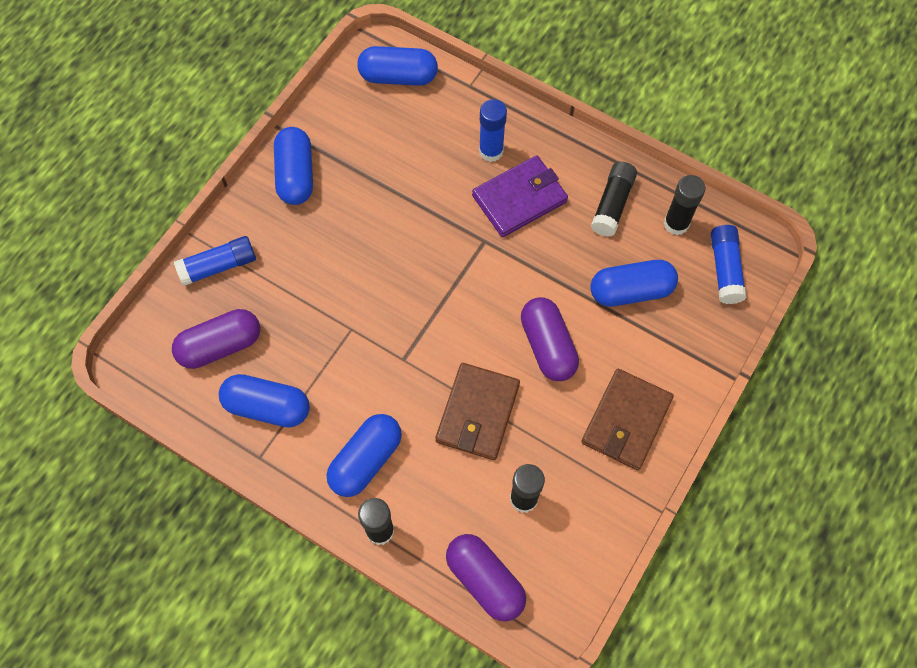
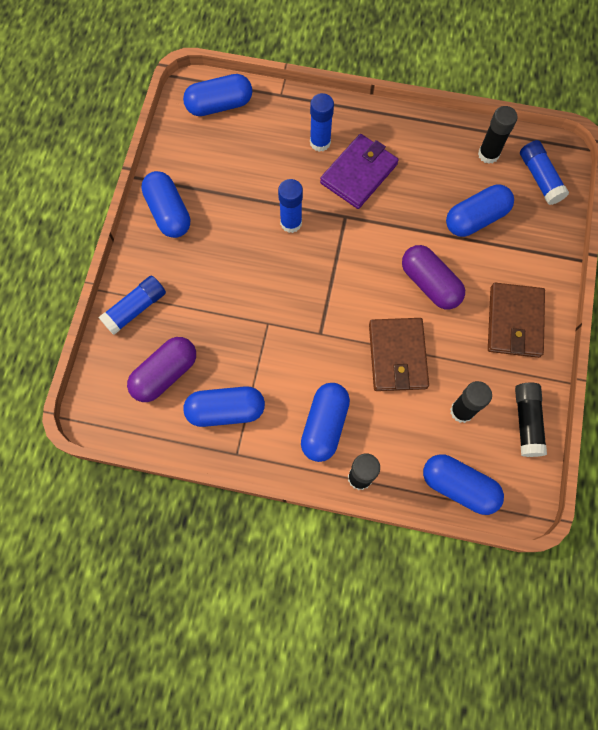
camera: 20 degrees left, 5 degrees up
purple capsule [446,534,526,622] -> blue capsule [423,454,504,515]
black glue stick [591,162,637,237] -> black glue stick moved to [515,383,547,457]
none -> blue glue stick [278,179,303,233]

